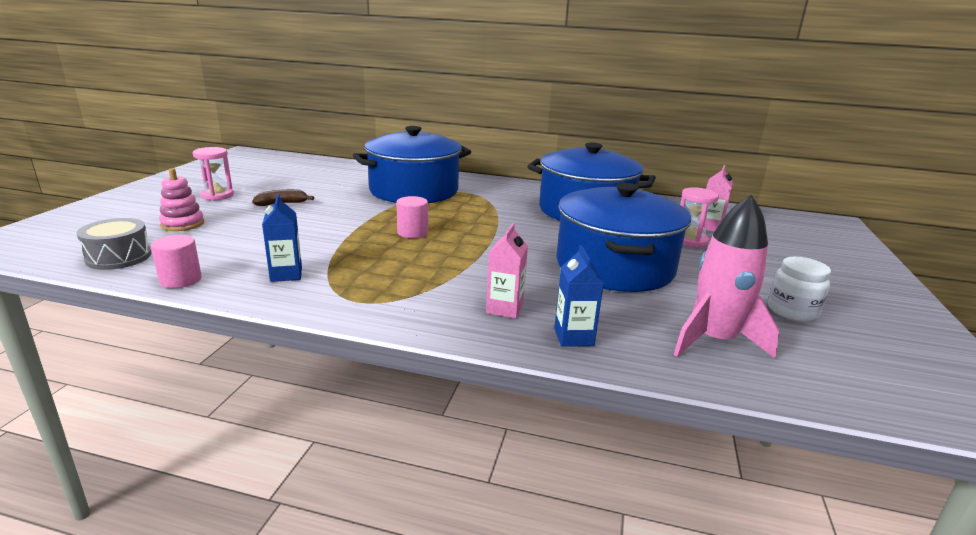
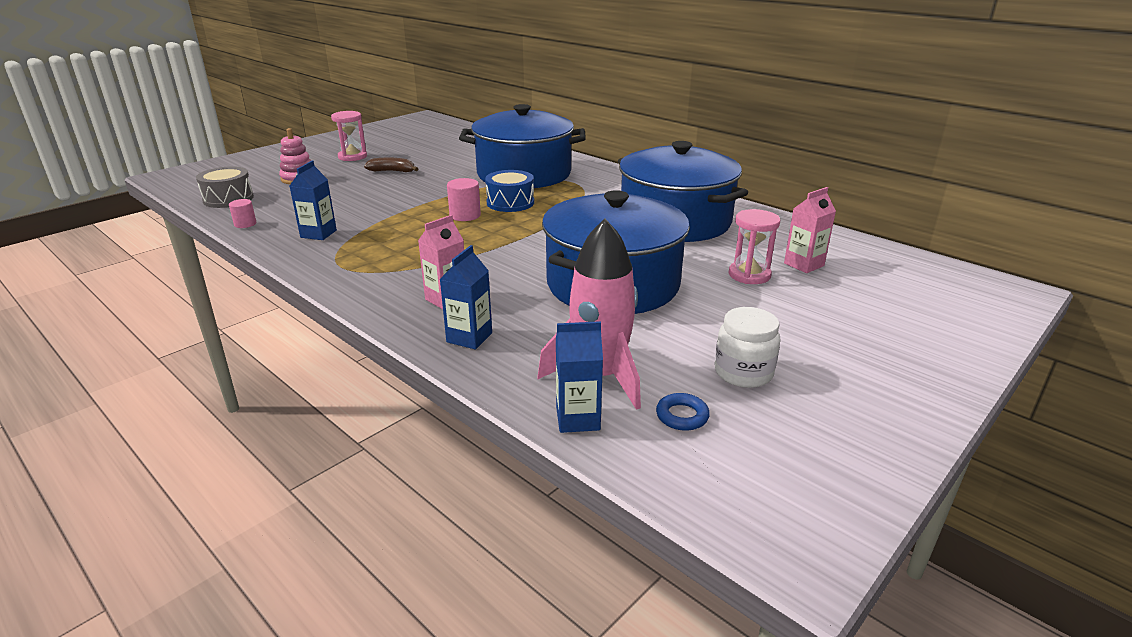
camera: 30 degrees right, 5 degrees up
pink cylinder [151,235,202,288] -> pink cylinder [229,199,256,228], size x0.66
none -> blue drum [485,170,534,212]
none -> blue carton [556,321,603,433]
none -> blue ring [656,393,710,431]

